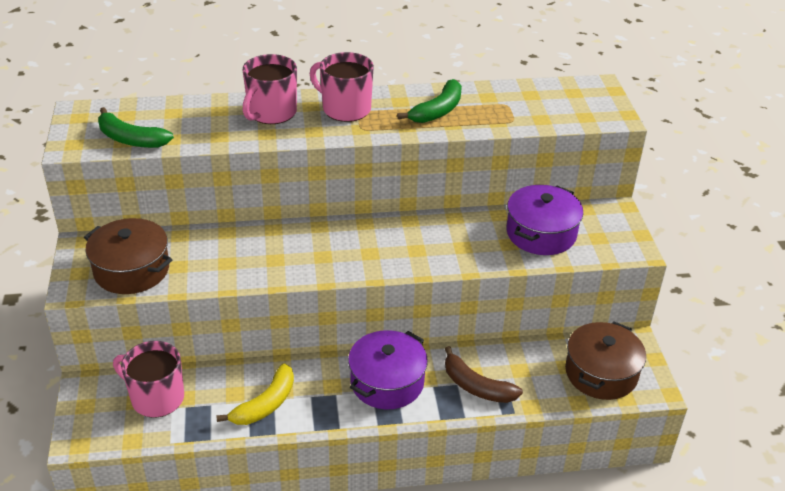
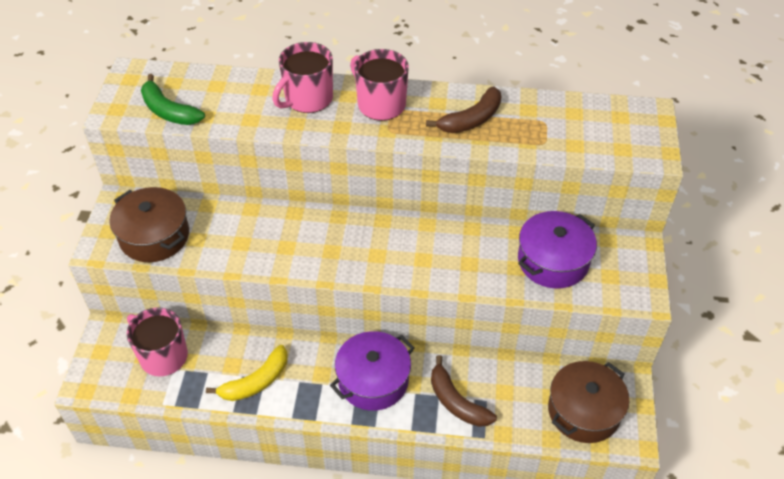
camera: 15 degrees right, 10 degrees up
green banana [397,79,462,123] -> brown banana [426,86,501,133]

